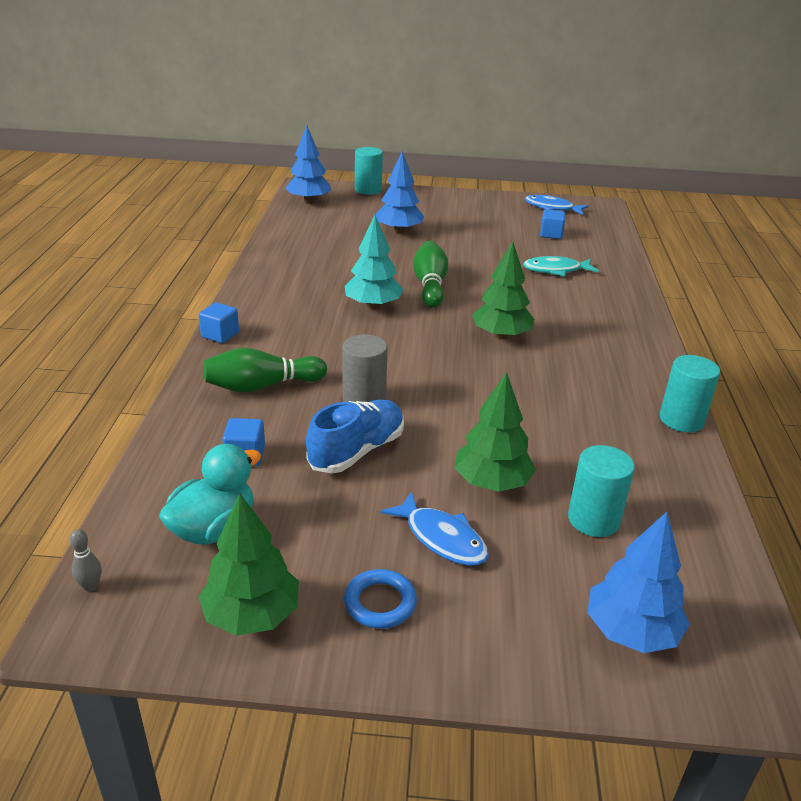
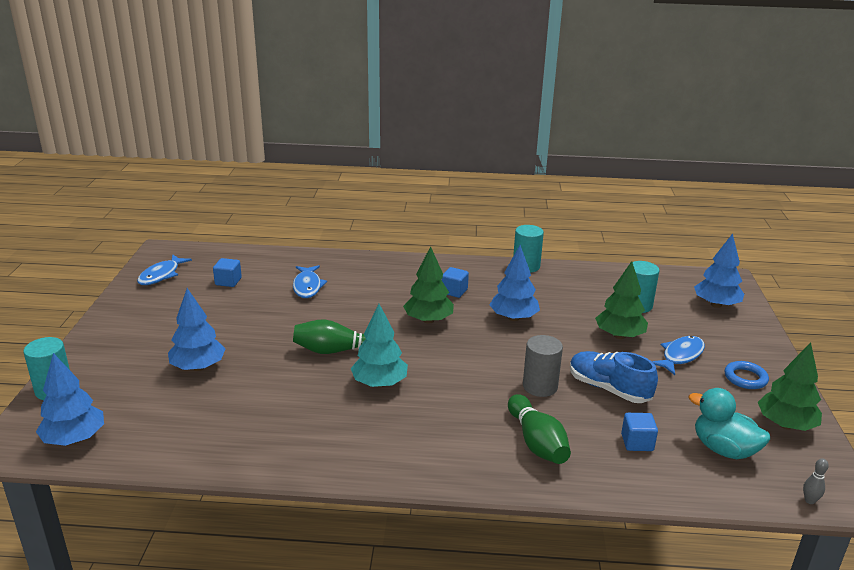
camera: 90 degrees left, 5 degrees down
blue cube [199,302,239,343] -> blue cube moved to [441,267,469,298]
turquoise fish [523,256,599,276] -> blue fish [293,265,327,298]
none -> blue tree [489,245,540,321]

